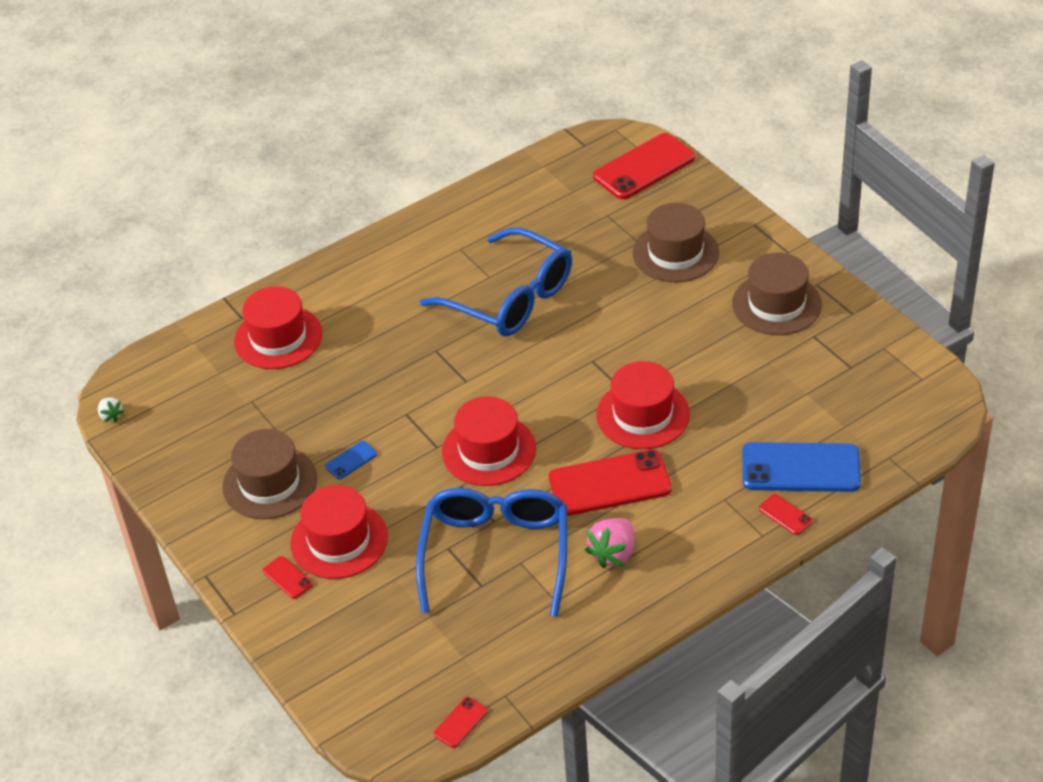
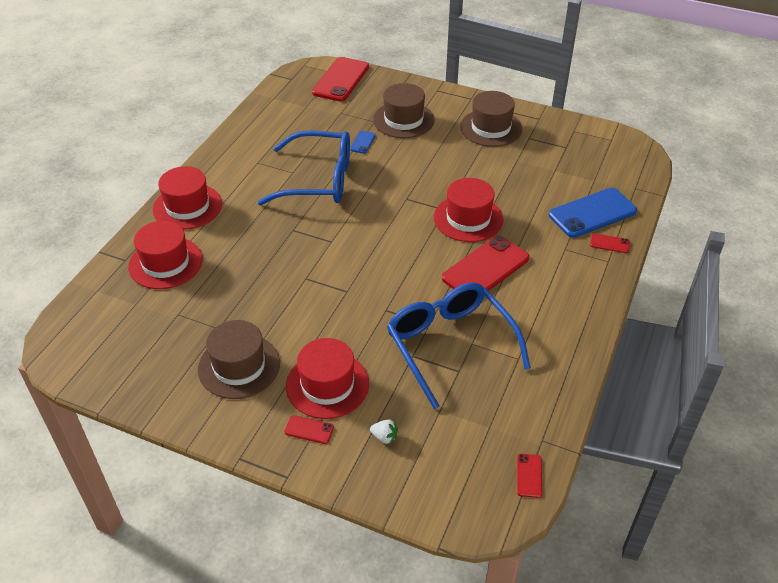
camera: 35 degrees left, 0 degrees up
white strawberry [98,397,125,422] -> white strawberry moved to [370,420,398,445]
blue phone [325,441,377,480] -> blue phone moved to [350,131,376,154]
red hat [442,397,536,486] -> red hat moved to [153,166,222,230]
pink strawberry [584,518,634,568] -> none

